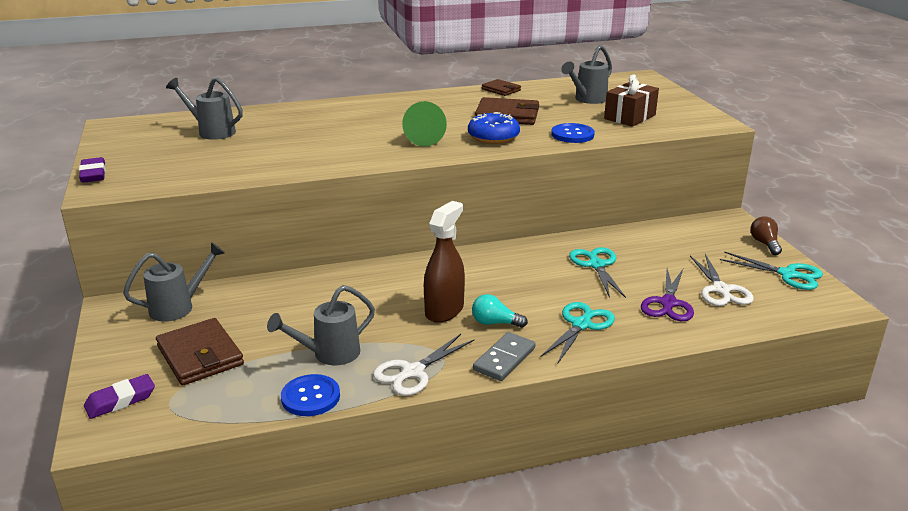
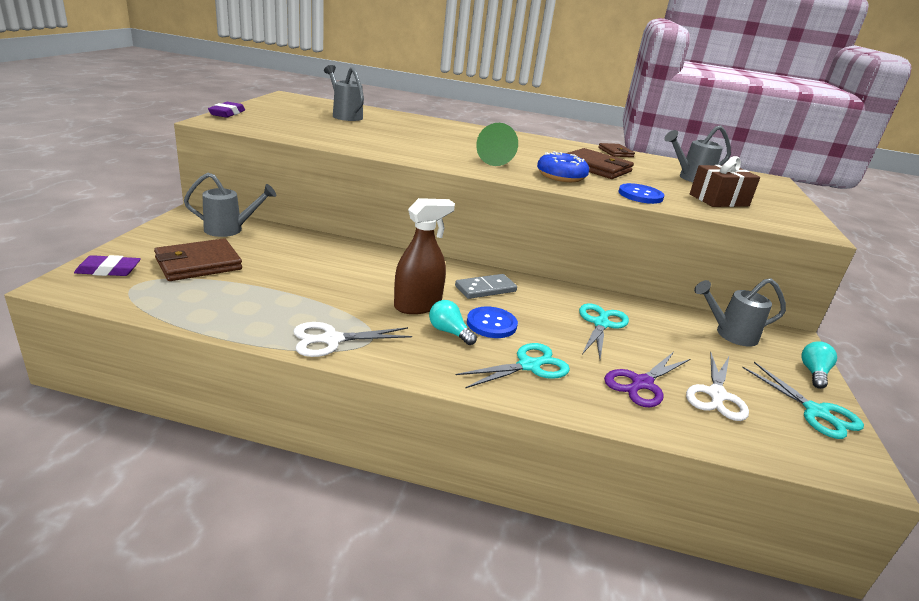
camera: 25 degrees right, 0 degrees up
brown wallet [156,318,244,385] -> brown wallet turned 60 degrees clockwise [154,238,242,281]
grey watering can [267,285,375,365] -> grey watering can moved to [694,278,786,346]
blue button [281,374,340,416] -> blue button moved to [467,306,518,338]
grey domino [473,332,536,381] -> grey domino moved to [455,274,517,299]
brown light bulb [751,216,782,255] -> turquoise light bulb [801,341,837,389]

